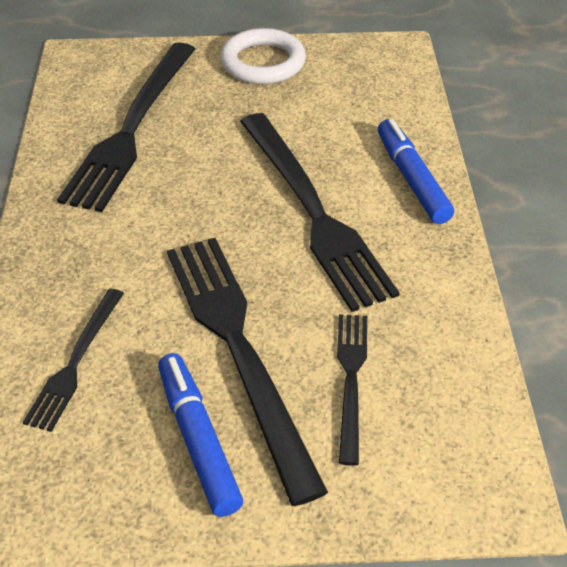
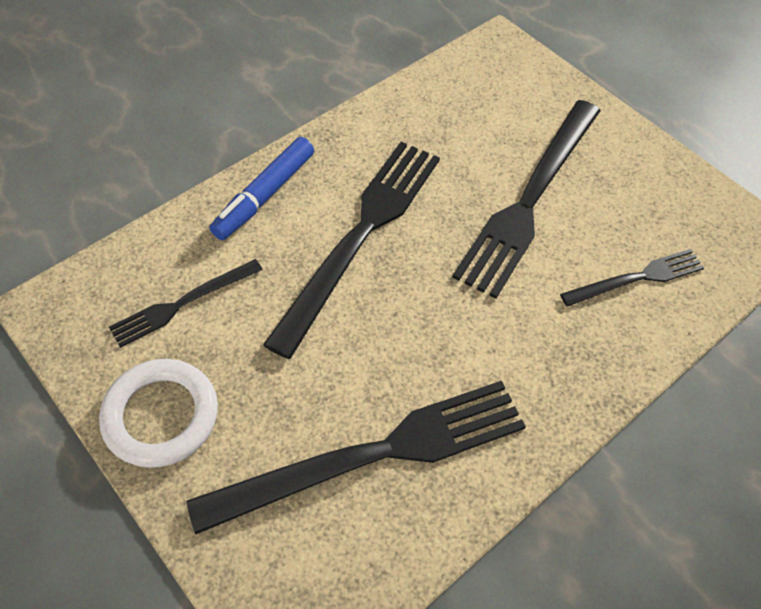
camera: 130 degrees left, 10 degrees up
blue marker [158,353,243,517] -> none
black fork [337,314,367,466] -> black fork moved to [109,259,263,348]

